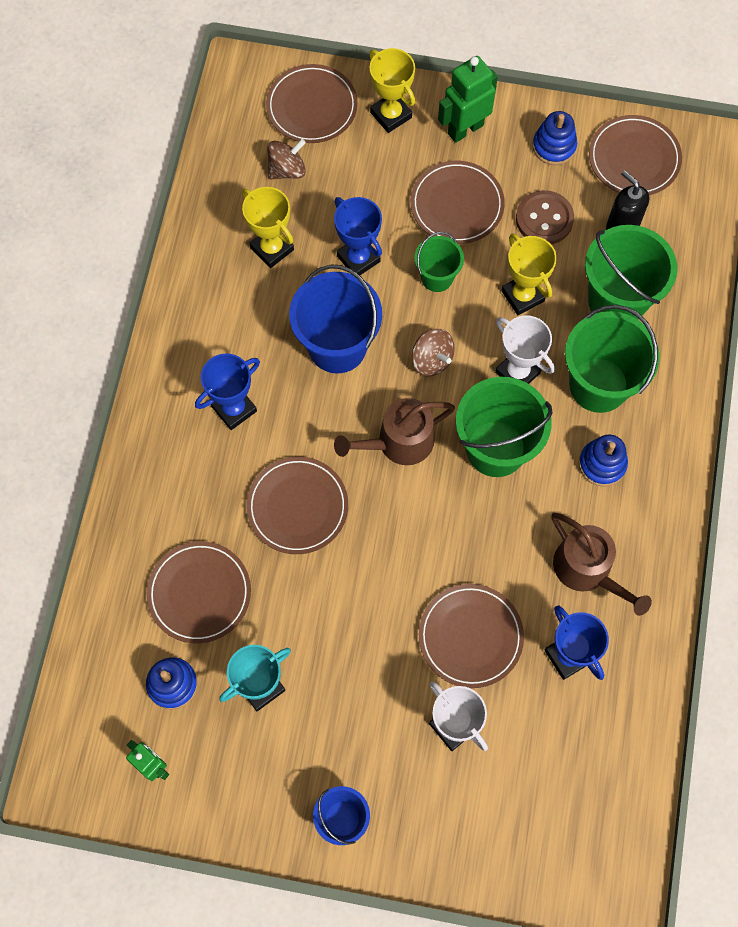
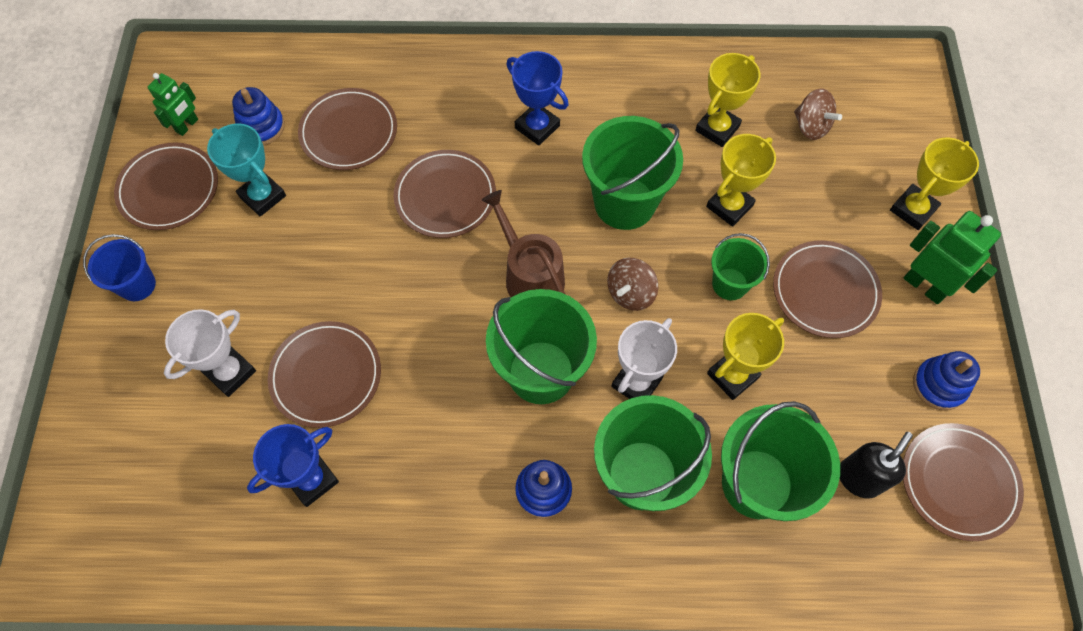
camera: 80 degrees right, 5 degrees down
brown plate [266,64,358,143] -> brown plate moved to [114,142,218,230]
blue bucket [289,265,382,373] -> green bucket [582,116,683,230]
blue trophy [334,197,382,275] -> yellow trophy [706,134,776,227]
brown button [516,190,574,244] -> none
brown watering can [552,513,652,616] -> none

